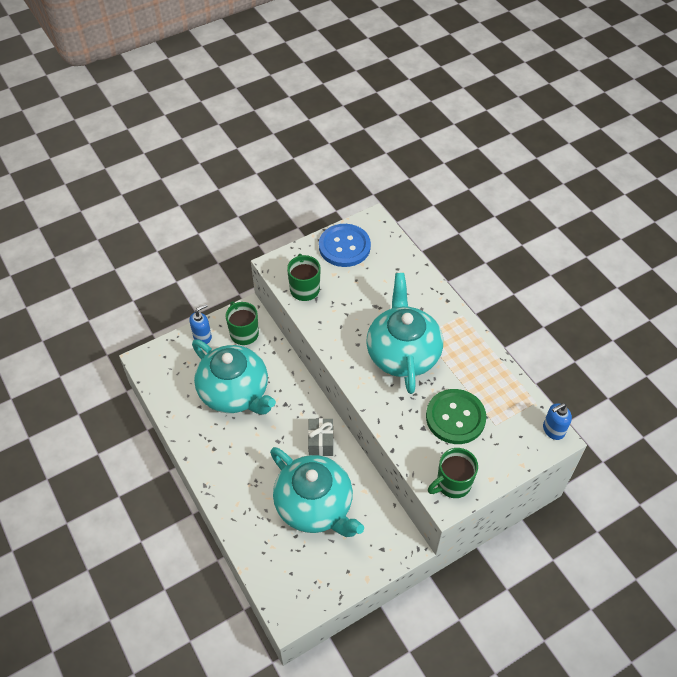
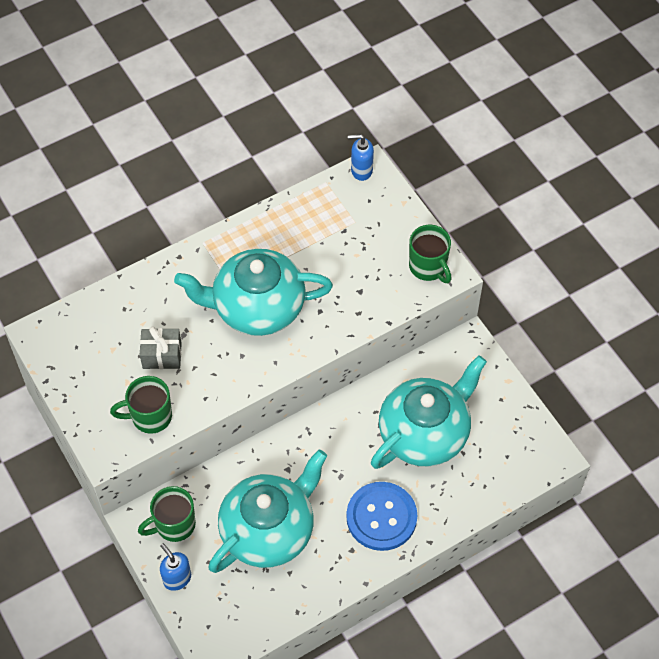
camera: 90 degrees left, 5 degrees up
grey gift [308,418,334,456] -> grey gift moved to [140,327,182,369]
blue button [319,224,371,267] -> blue button moved to [346,482,417,551]
green button [426,389,487,444] -> none
blue soap dispenser [543,403,572,440] -> blue soap dispenser turned 120 degrees clockwise [348,134,374,181]

